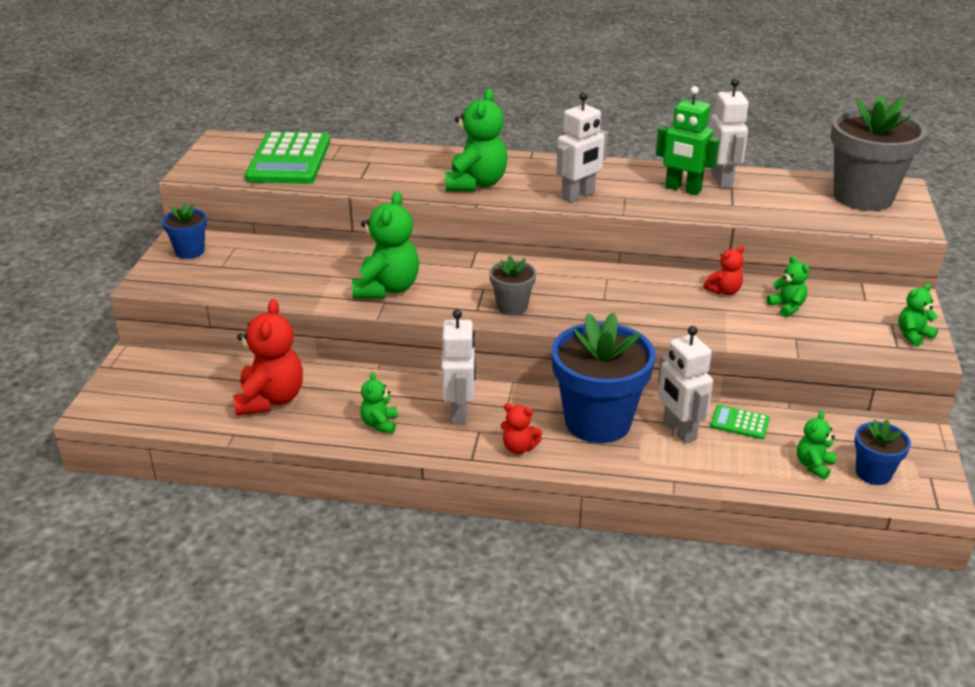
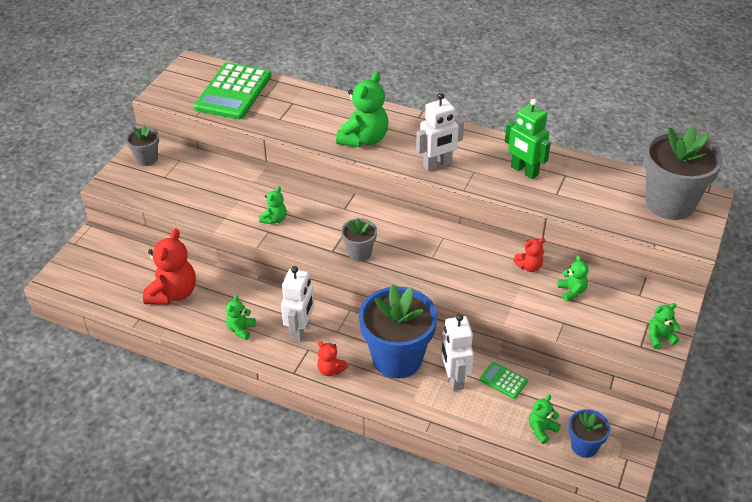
camera: 15 degrees right, 10 degrees up
blue flower pot [162,203,207,259] -> grey flower pot [126,124,159,166]
green teddy bear [352,191,419,299] -> green teddy bear [259,186,287,224], size x0.52
white robot [710,78,749,188] -> none

